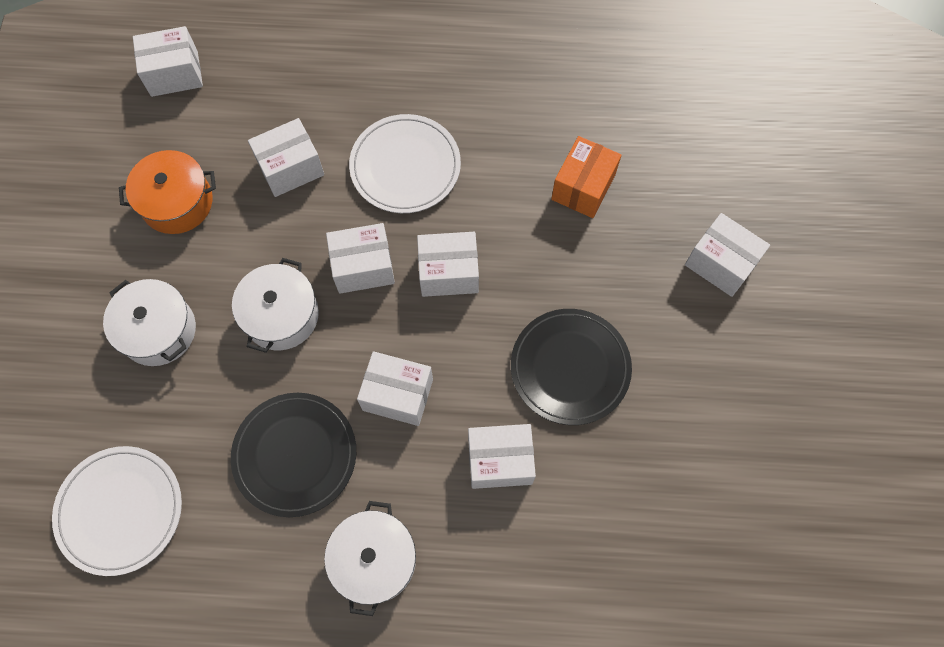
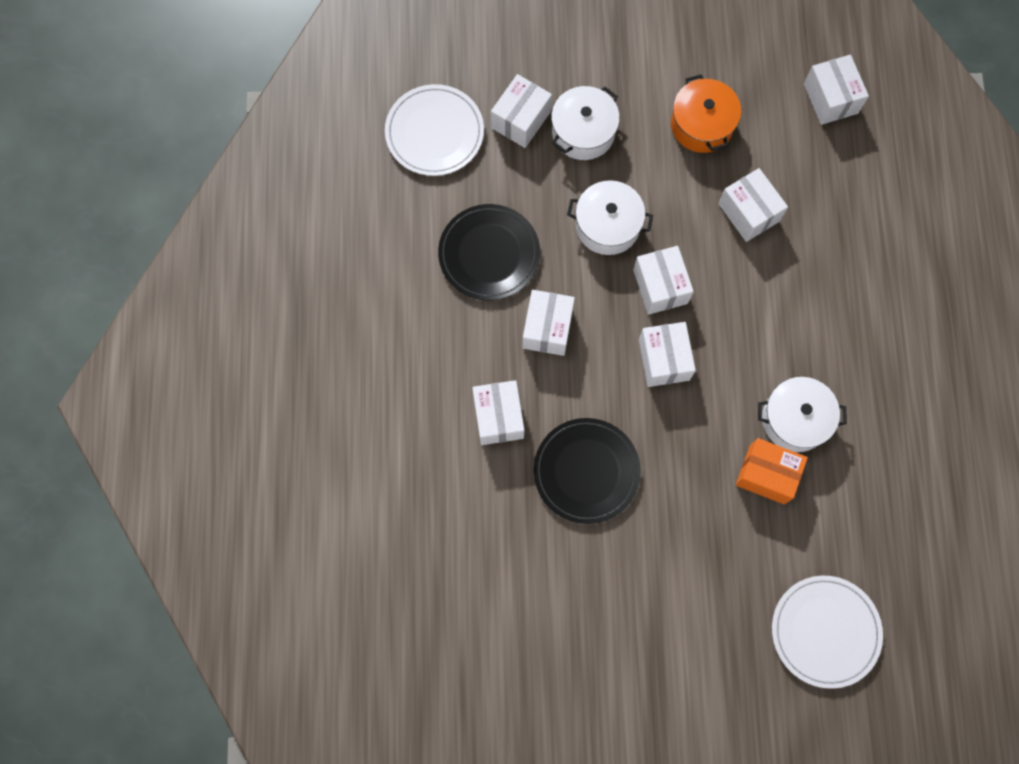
camera: 85 degrees right, 5 degrees up
white pot [324,501,416,616] -> white pot moved to [758,377,847,452]
white plate [349,114,461,213] -> white plate moved to [772,576,883,689]
white box [685,213,770,297] -> white box moved to [491,74,552,148]

